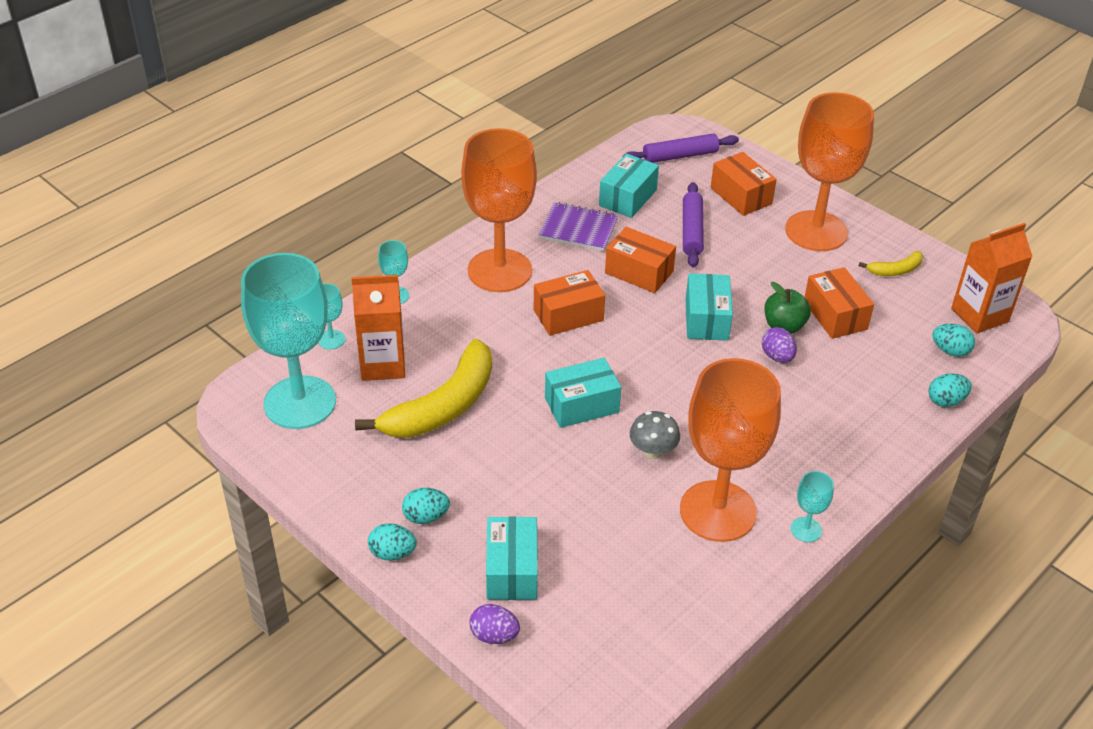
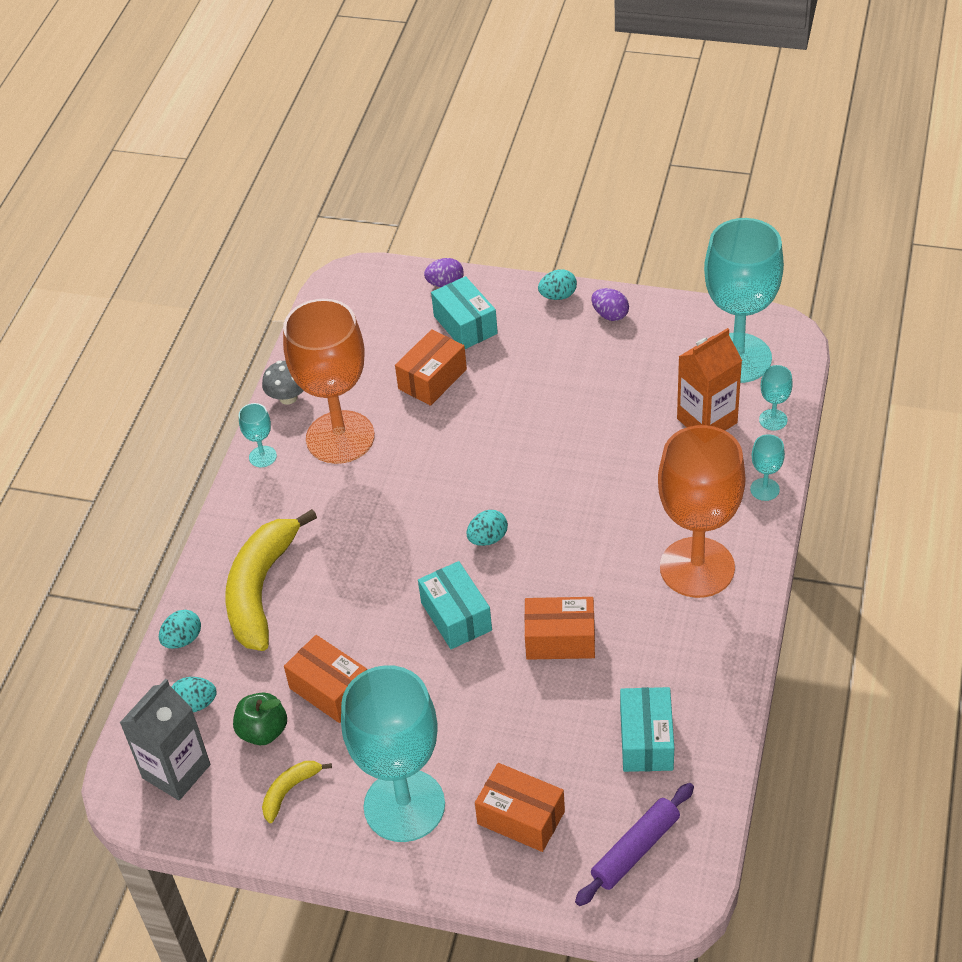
camera: 155 degrees right, 5 degrees up
yellow banana [355,339,492,438] -> yellow banana moved to [225,509,317,651]
turquoise egg [402,488,450,524] -> turquoise egg moved to [466,510,508,546]
orange box [534,270,605,336] -> orange box moved to [395,329,467,406]
purple notebook [538,202,618,251] -> none
turquoise box [545,358,621,428] -> none
grey mushroom [630,411,680,459] -> grey mushroom moved to [262,361,304,405]
purple rolling pin [683,182,704,267] -> none
purple egg [762,327,797,363] -> purple egg moved to [591,288,629,321]
green apple [765,282,811,334] -> green apple moved to [233,692,287,745]
orange goblet [785,92,874,251] -> turquoise goblet [341,665,445,842]
orange carton [951,223,1033,333] -> grey carton [120,679,210,800]

